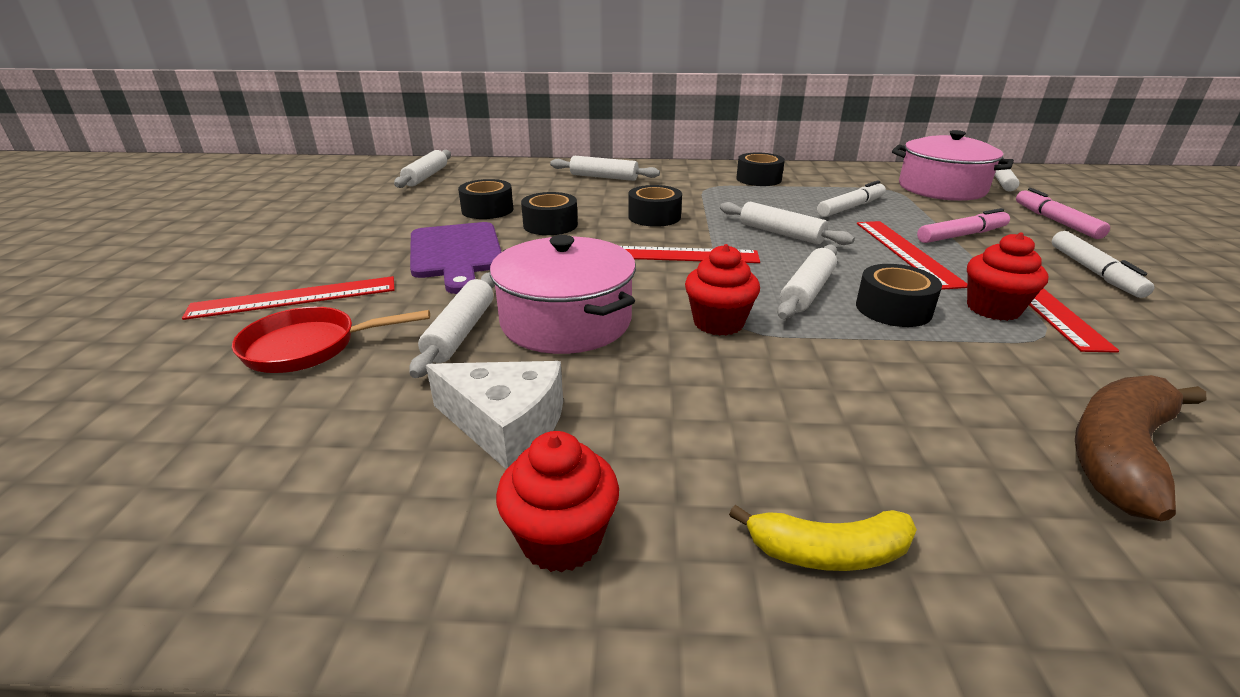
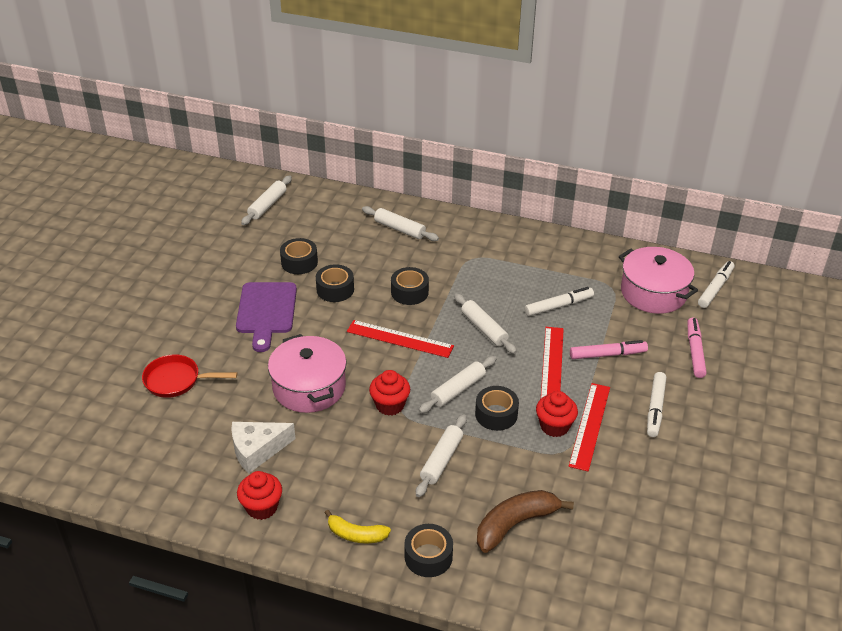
camera: 15 degrees right, 10 degrees up
red ruler [182,276,395,320] -> none
white rolling pin [409,272,495,378] -> white rolling pin moved to [416,414,467,497]
white cheese [426,361,563,469] -> white cheese turned 120 degrees clockwise [231,422,296,473]
black tape [736,153,785,186] -> black tape moved to [404,524,453,577]

